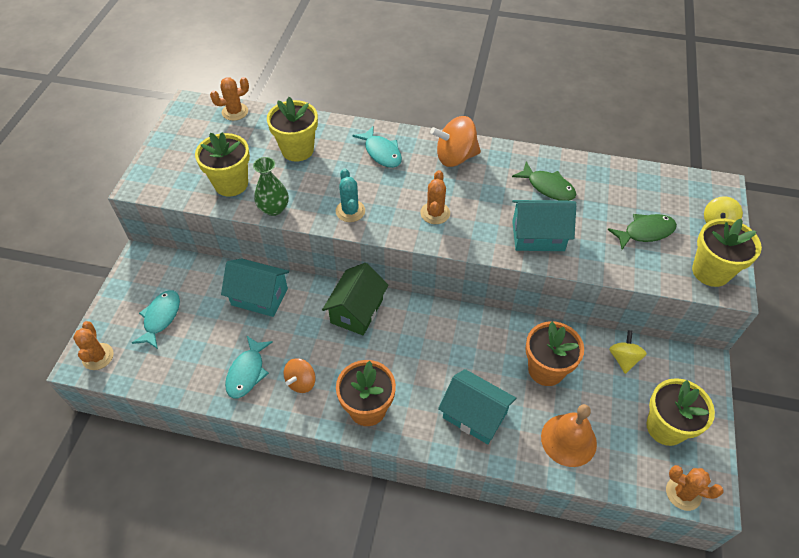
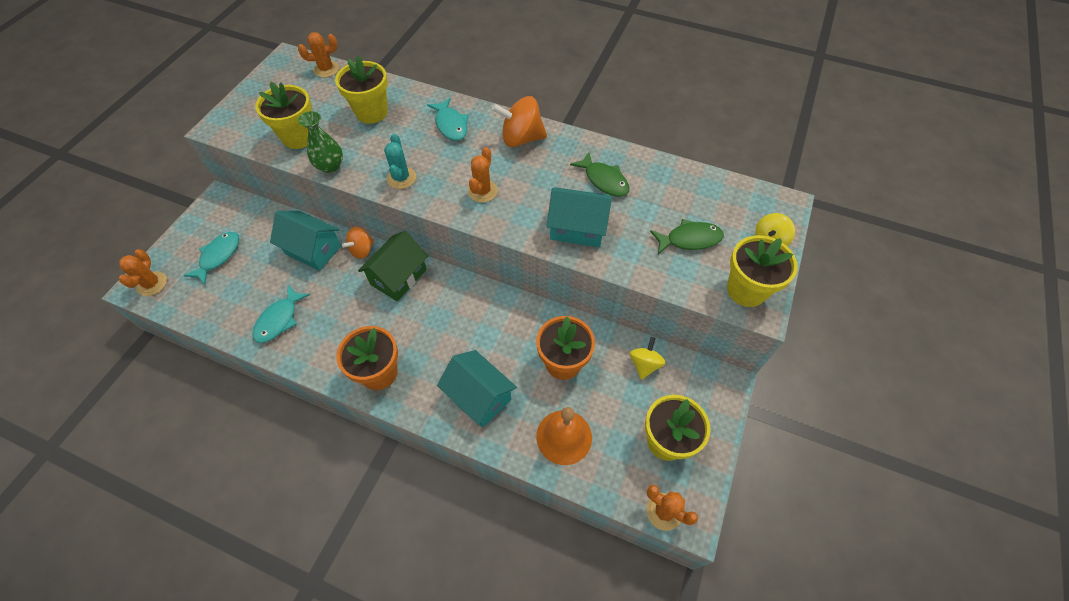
camera: 10 degrees right, 5 degrees up
orange spinning top [284,358,316,393] -> orange spinning top moved to [342,227,374,259]

